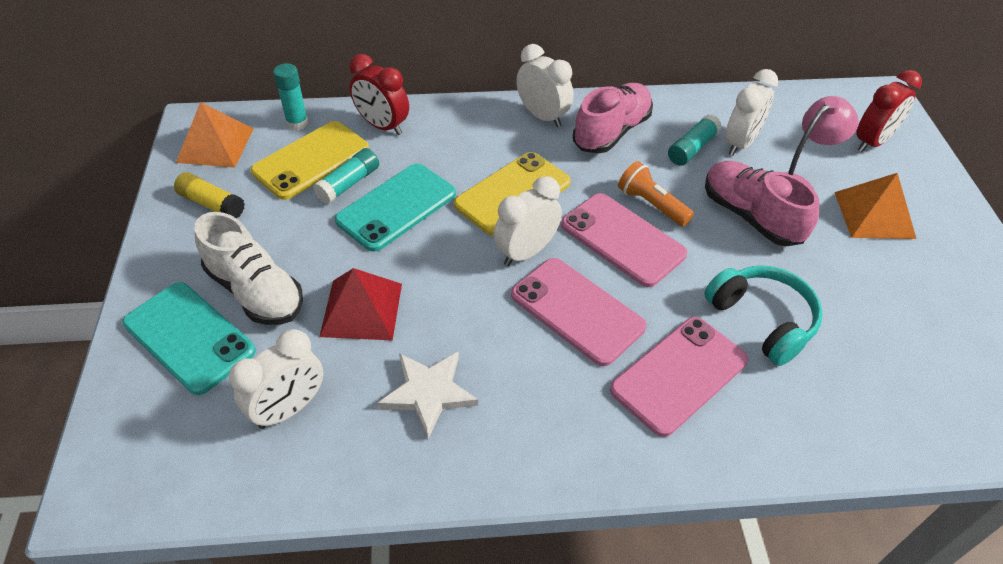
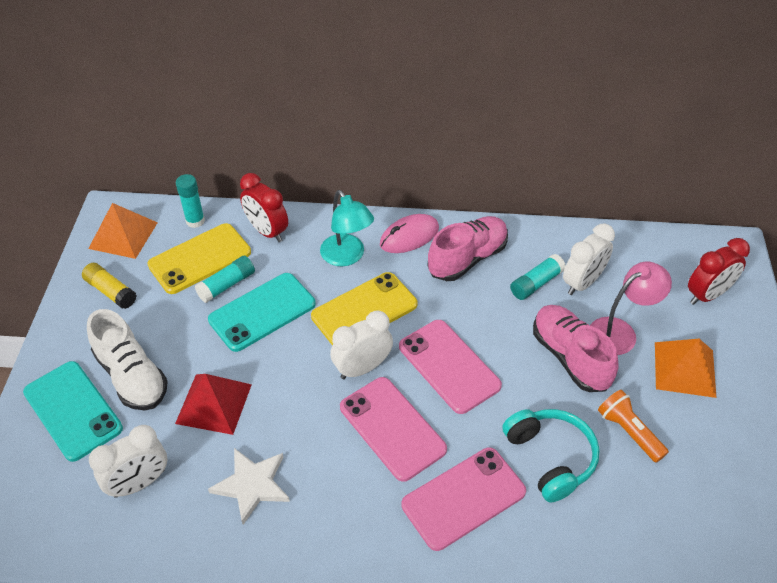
camera: 10 degrees right, 0 degrees up
white clock [516,44,574,127] -> pink mouse [380,214,439,253]
orange flashlight [618,161,694,226] -> orange flashlight moved to [598,390,669,463]
none -> turquoise lamp [320,190,374,266]

